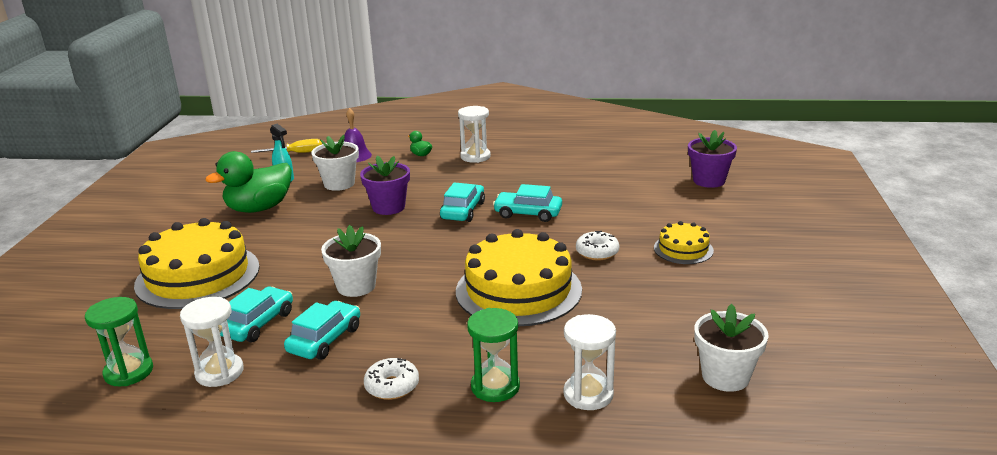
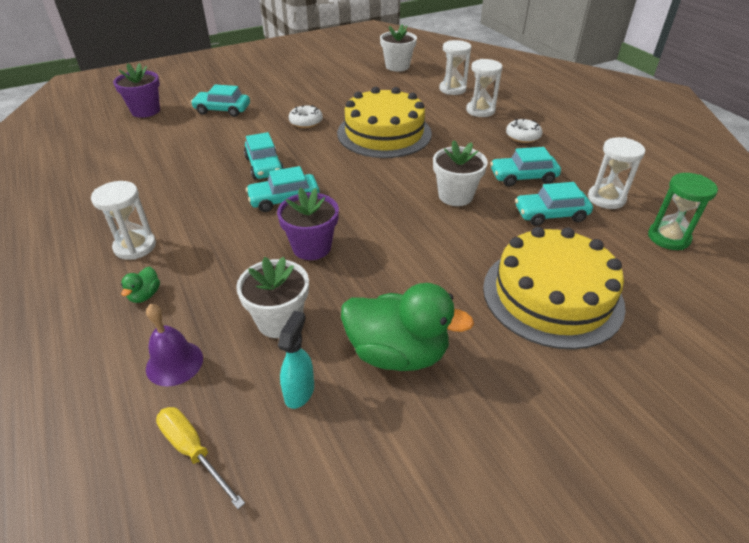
camera: 125 degrees left, 15 degrees up
green hourglass [467,308,520,402] -> white hourglass [466,59,502,117]
yellow cake [654,221,714,264] -> none
none -> turquoise car [191,85,250,117]

